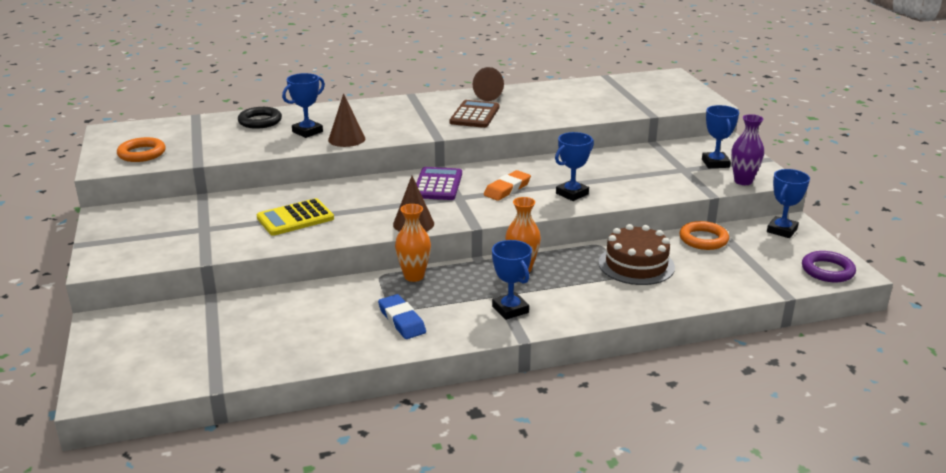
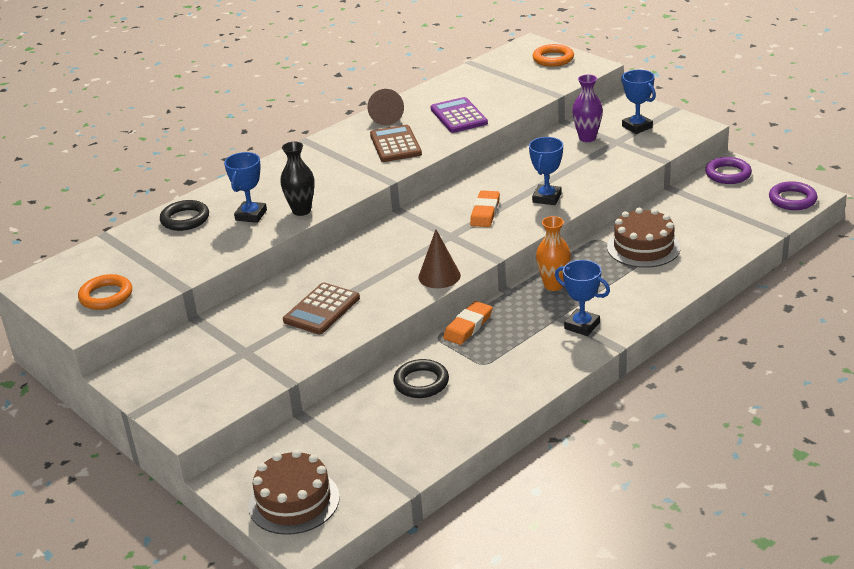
camera: 25 degrees left, 5 degrees up
yellow calculator [257,198,334,236] -> brown calculator [283,282,360,334]
brown cone [328,93,365,147] -> black vase [280,142,315,216]
blue eraser [378,294,426,339] -> none
orange vase [395,204,431,282] -> orange eraser [443,301,493,345]
purple calculator [416,167,462,200] -> purple calculator moved to [431,97,488,133]
orange ring [679,221,729,250] -> orange ring moved to [533,44,574,67]
purple vase [731,114,764,185] -> purple vase moved to [572,75,603,142]
blue trophy [767,169,810,238] -> purple ring [705,157,752,184]
none -> brown cake [248,450,340,535]
none -> black ring [393,359,449,398]

